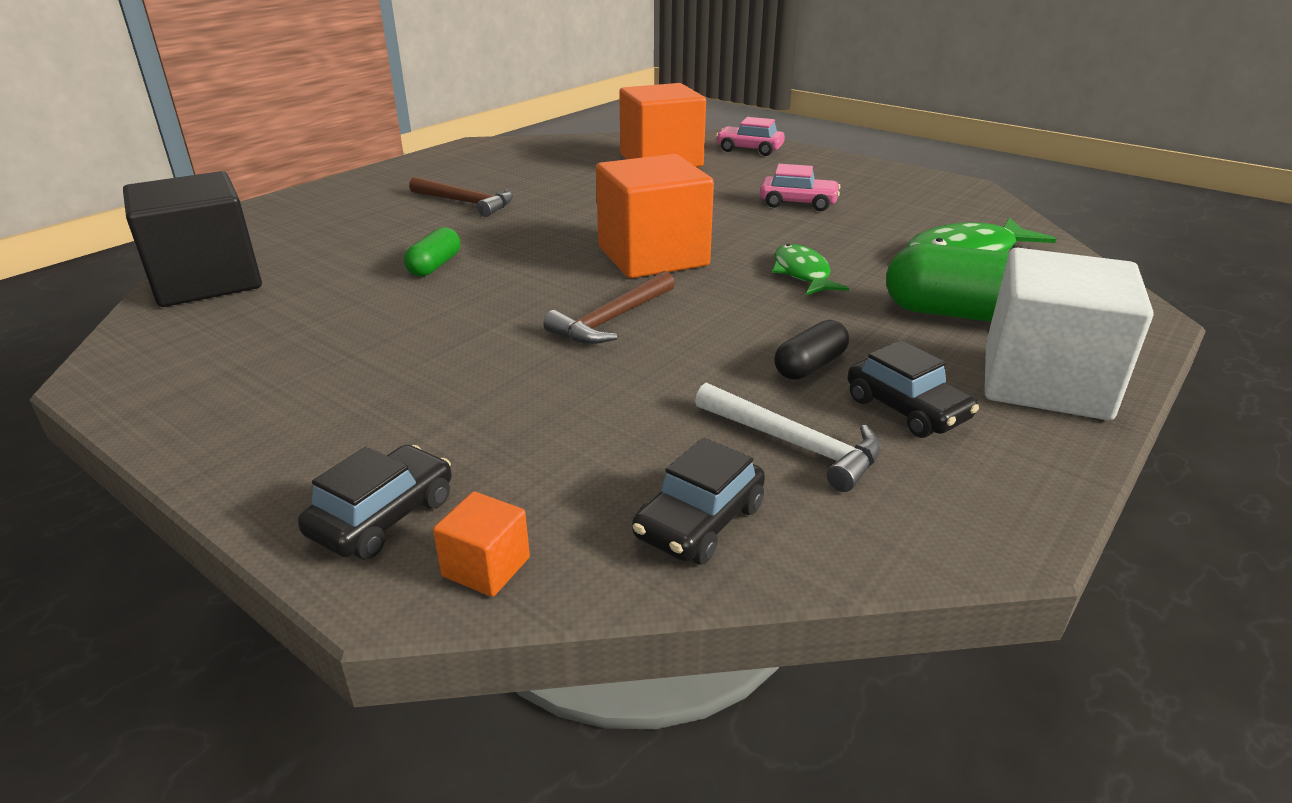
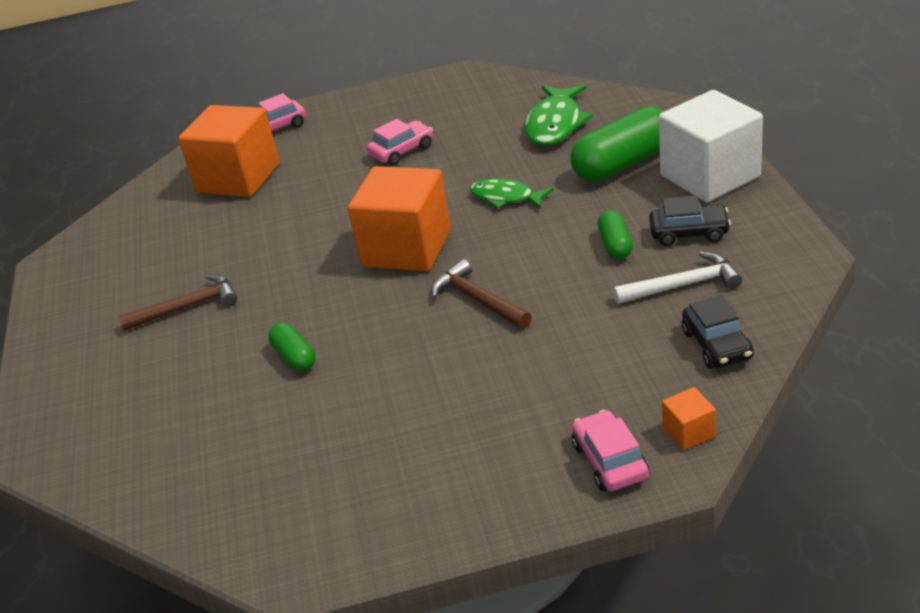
camera: 45 degrees left, 5 degrees up
black cube [123,171,262,307] -> none
black car [298,445,452,560] -> pink car [572,410,649,491]
brown hammer [543,271,675,344] -> brown hammer turned 150 degrees clockwise [431,259,532,329]
black capsule [774,320,849,380] -> green capsule [597,210,633,259]

